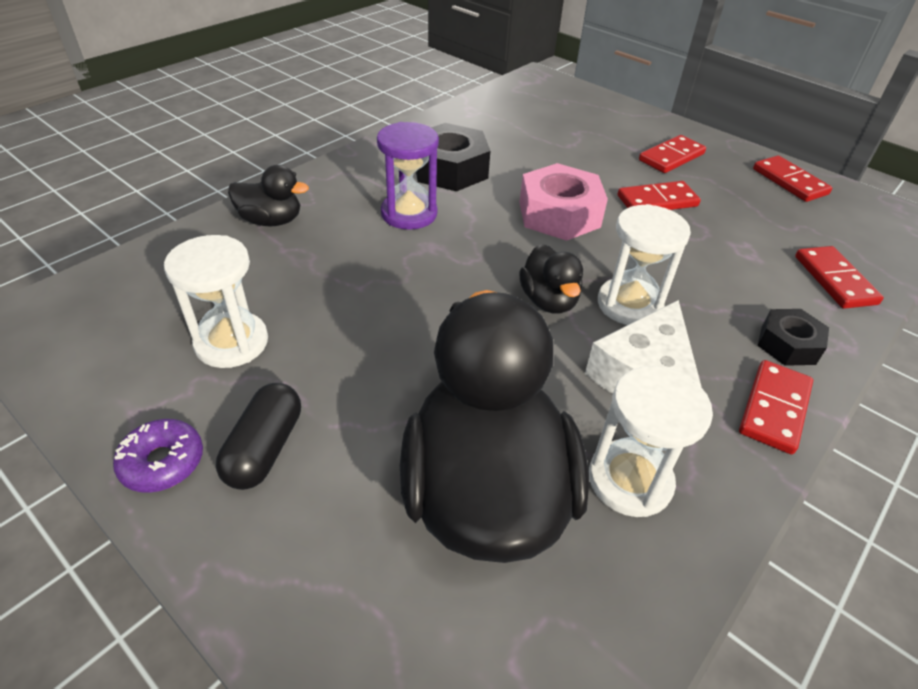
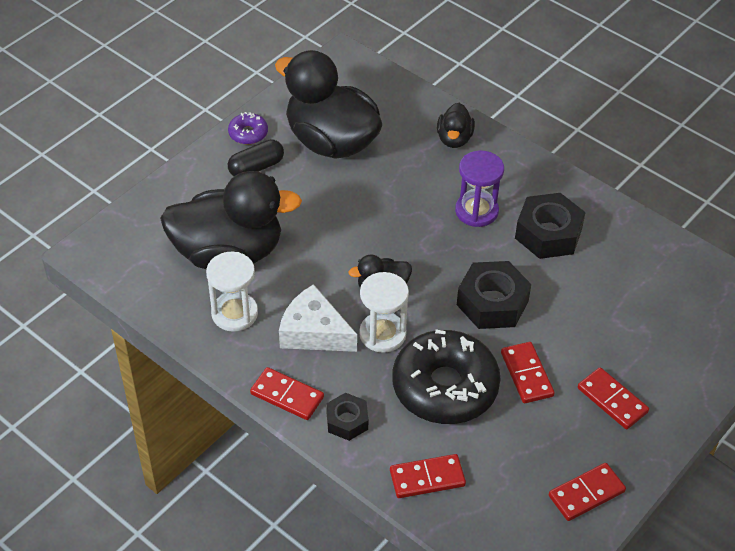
camera: 90 degrees right, 5 degrees up
white hourglass [164,235,268,368] -> black duck [275,50,382,159]
black capsule [216,383,301,490] -> black capsule turned 45 degrees counterclockwise [228,139,284,176]
pink nut [519,163,608,241] -> black nut [457,261,531,329]
none -> black donut [392,329,501,424]

